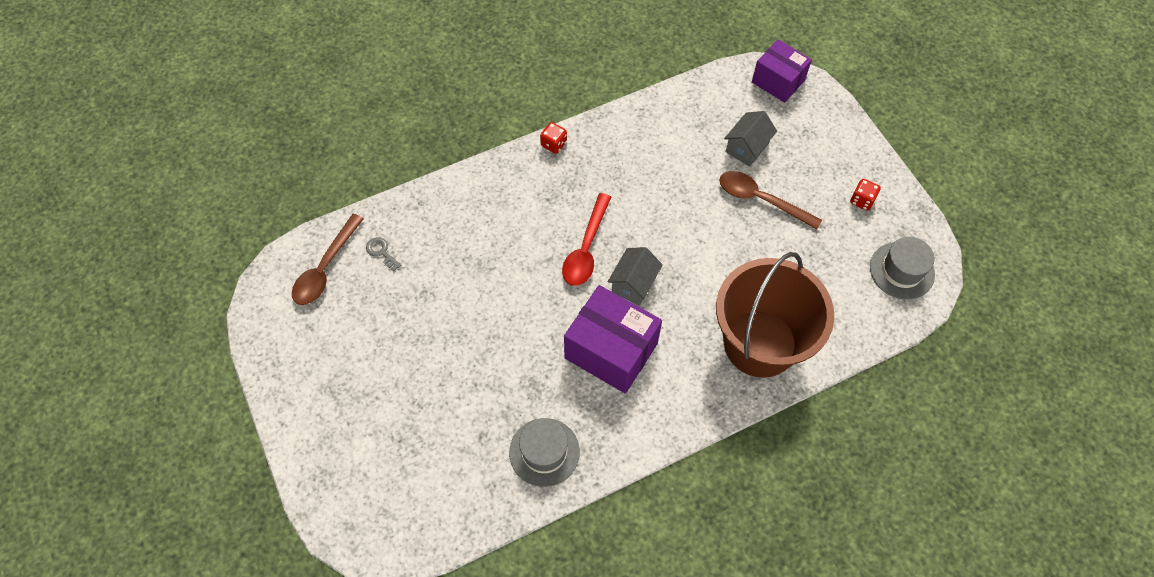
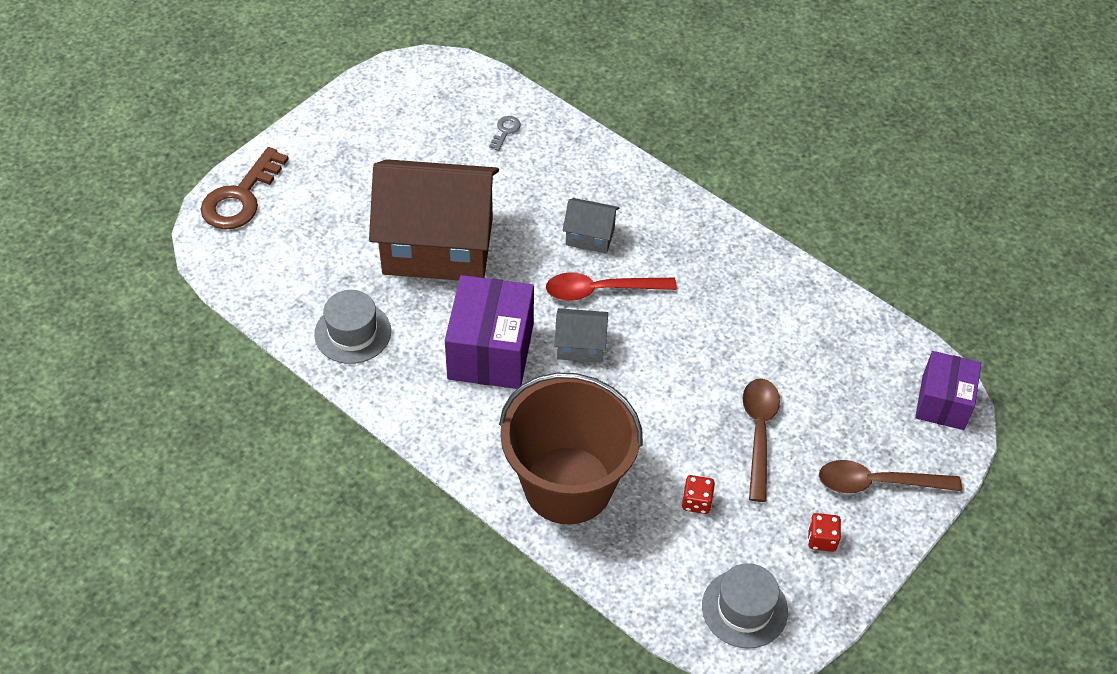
camera: 65 degrees right, 10 degrees down
brown spoon [292,214,364,305] -> brown spoon moved to [819,460,962,493]
red dice [540,122,567,154] -> red dice moved to [682,475,715,514]
grey house [724,111,777,167] -> grey house moved to [563,198,620,254]
none -> brown key [201,147,289,230]
none -> brown house [369,159,499,280]

